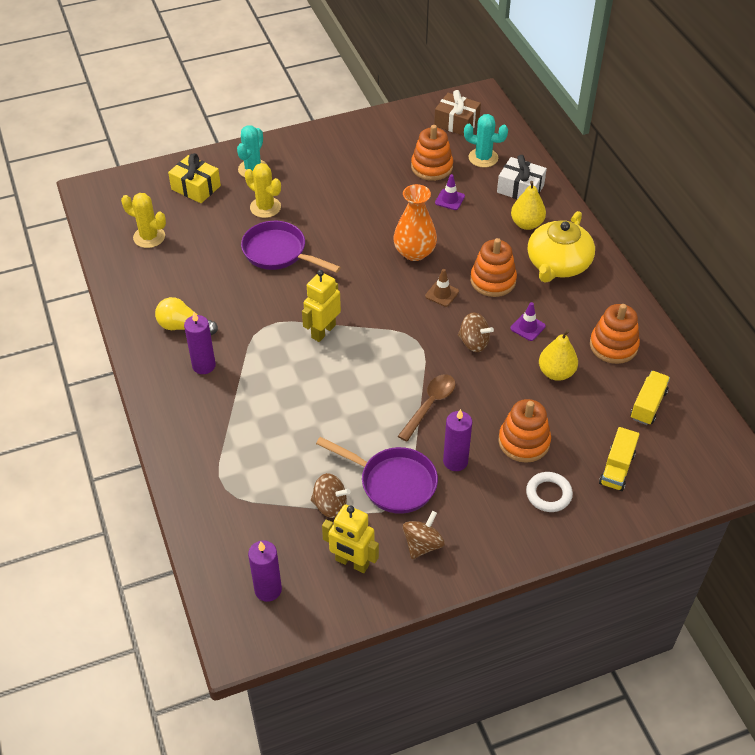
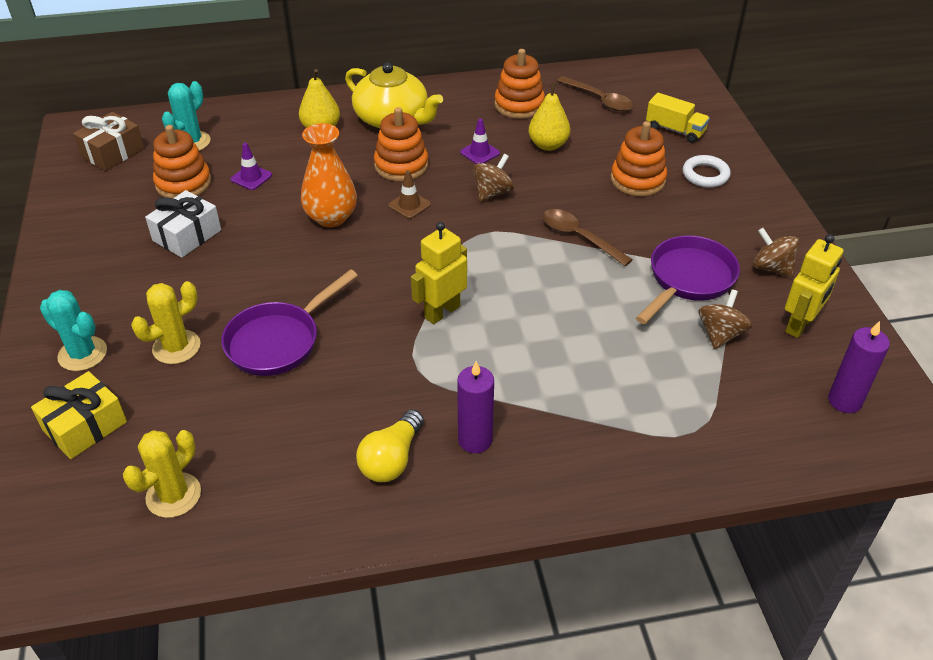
camera: 80 degrees left, 5 degrees down
yellow robot [302,270,341,342] -> yellow robot turned 90 degrees clockwise [411,222,467,324]
purple candle [443,409,472,471] -> none
white gift [497,155,547,199] -> white gift moved to [145,190,221,258]
yellow truck [631,371,670,425] -> brown spoon [557,76,633,111]

